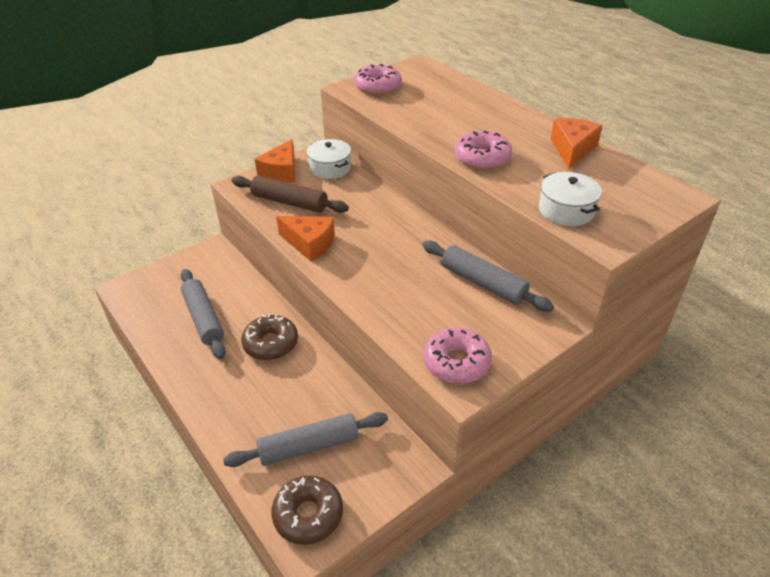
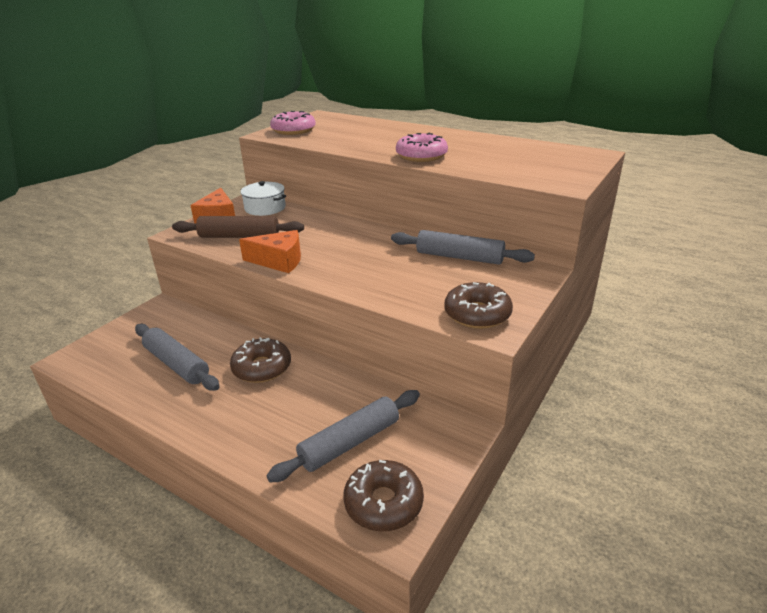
camera: 20 degrees left, 10 degrees down
pink donut [424,328,492,384] -> brown donut [444,282,513,329]
white pot [539,172,602,226] -> none
orange cheese [550,118,603,169] -> none

